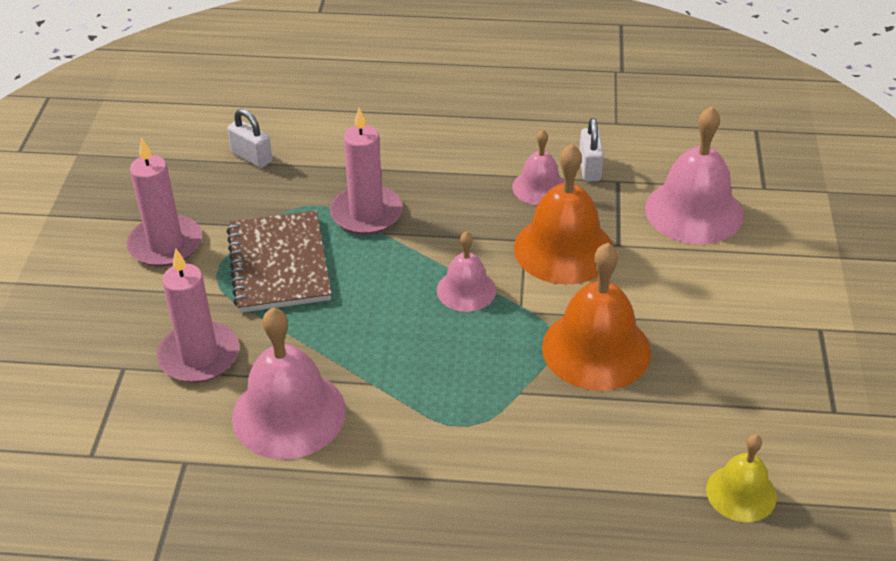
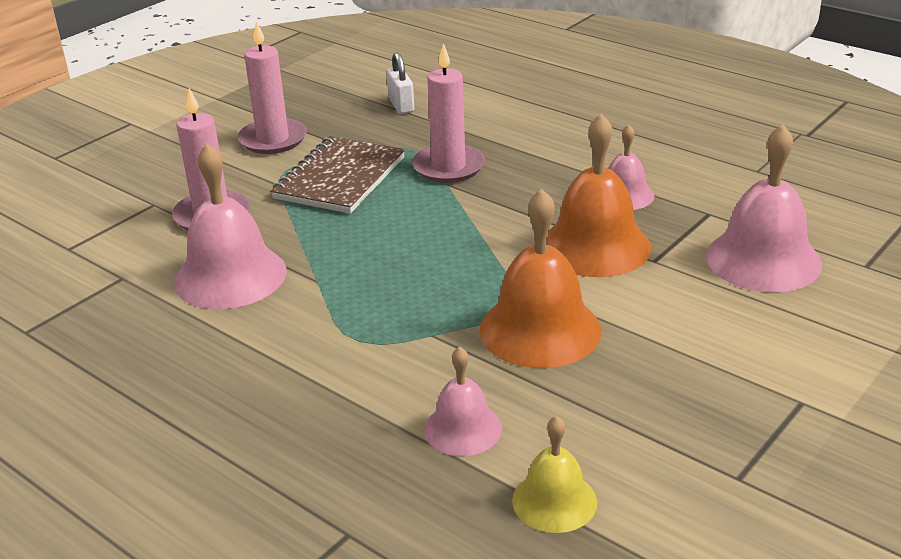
camera: 35 degrees right, 10 degrees down
pink bell [437,231,496,312] -> pink bell moved to [424,346,502,456]
white padlock [579,118,604,181] -> none

